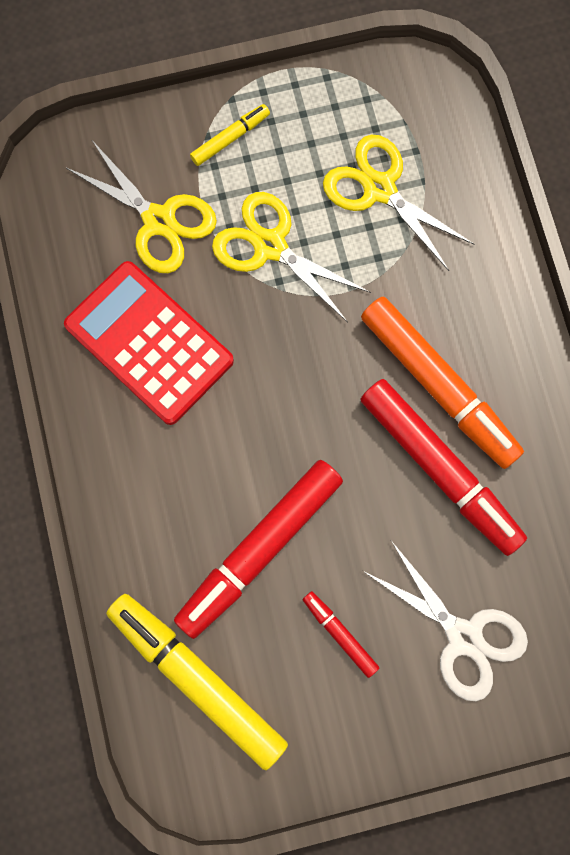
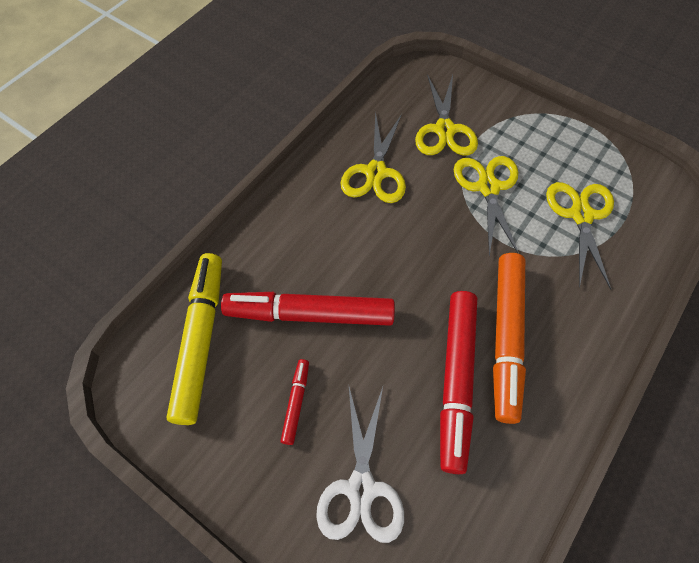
camera: 50 degrees right, 15 degrees down
red calculator [64,261,234,425] -> yellow scissors [340,111,406,203]
yellow marker [190,104,270,166] -> none

